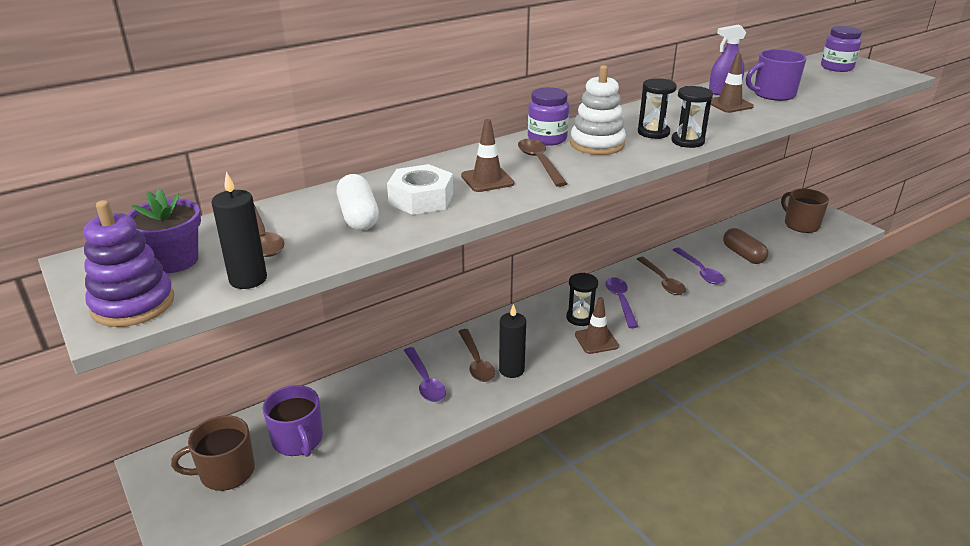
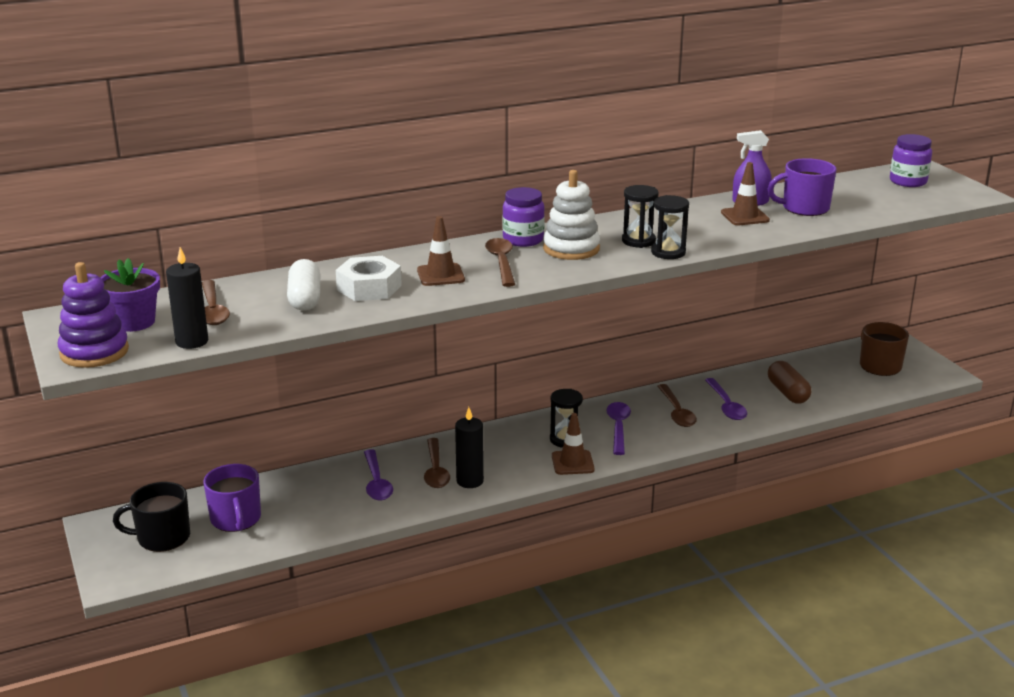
camera: 10 degrees right, 5 degrees down
brown mug [171,415,255,491] -> black mug [113,482,190,552]

